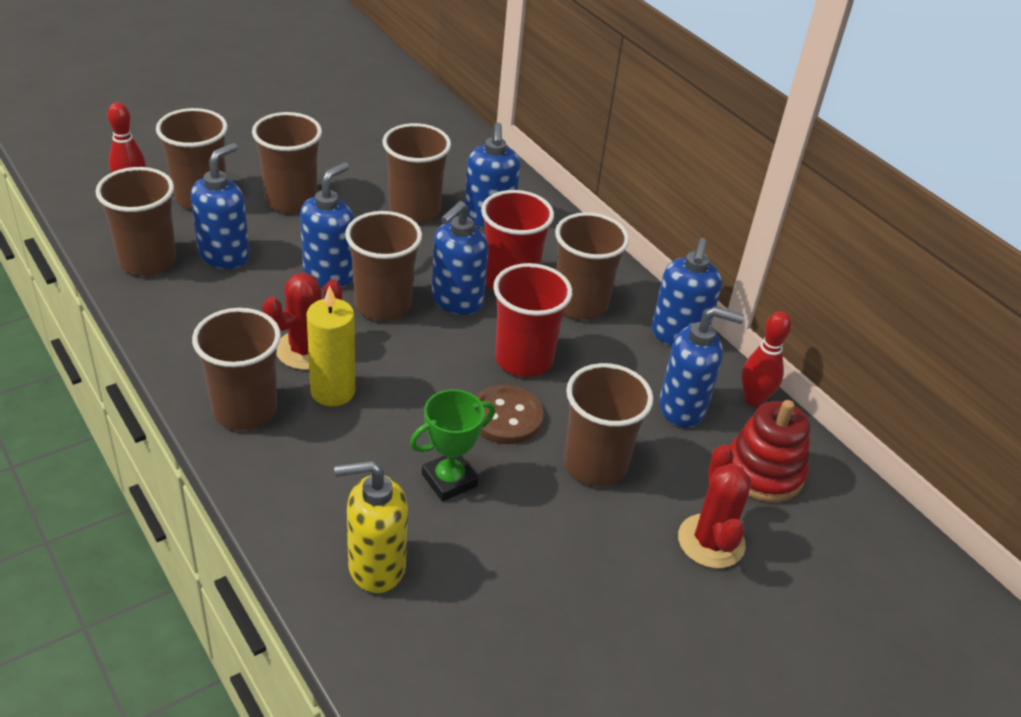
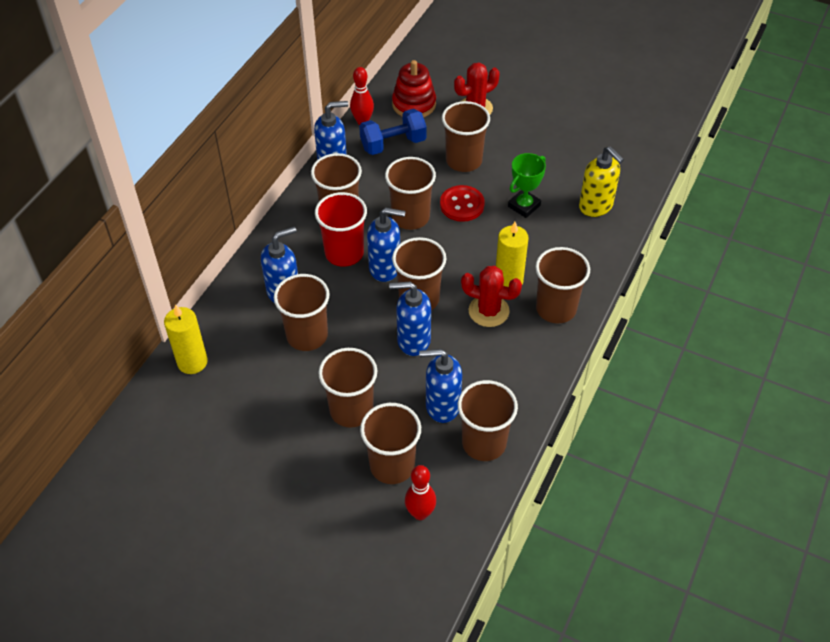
camera: 115 degrees left, 10 degrees up
green trophy [410,389,495,501] -> green trophy turned 75 degrees counterclockwise [508,153,546,218]
brown button [476,385,543,444] -> red button [440,185,485,222]
red cup [493,263,572,377] -> brown cup [385,157,436,230]
blue soap dispenser [659,307,744,427] -> blue dumbbell [359,109,427,155]
none -> yellow candle [164,304,208,374]

